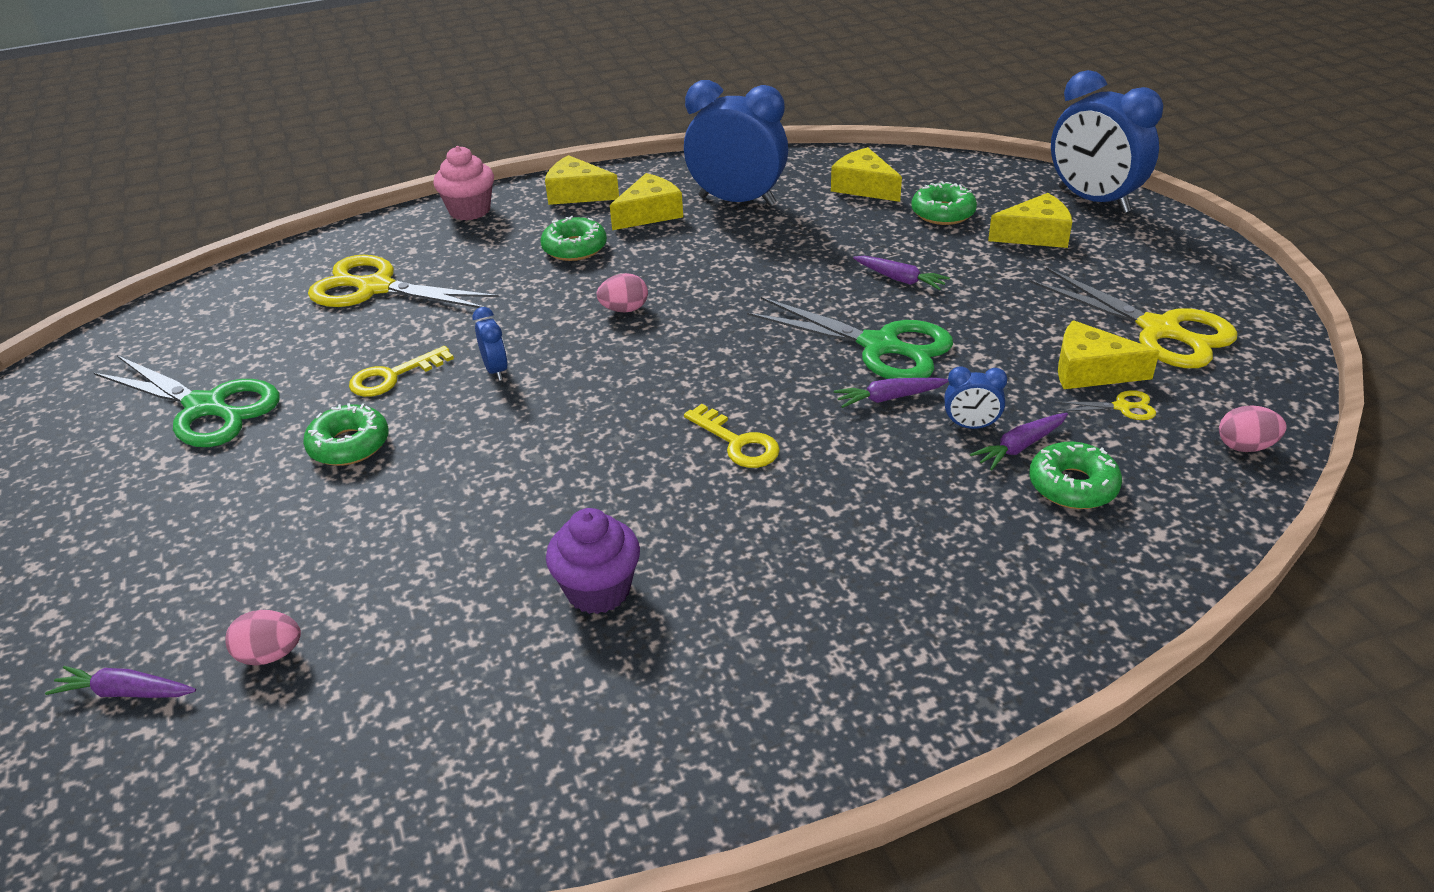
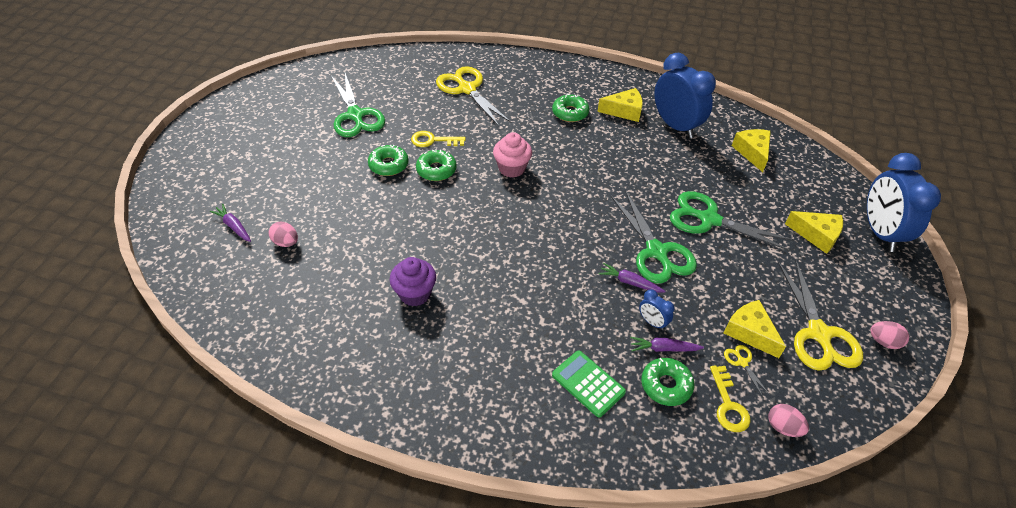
camera: 35 degrees right, 10 degrees up
pink cupcake [433,146,494,221] -> pink cupcake moved to [493,132,532,178]
blue clock [473,307,508,381] -> none
yellow cheese [545,155,619,205] -> none
pink egg [597,273,648,312] -> pink egg moved to [870,321,909,349]
yellow key [684,404,780,468] -> yellow key moved to [710,365,750,432]
purple carrot [853,256,950,290] -> green scissors [670,191,794,251]
green donut [911,181,977,225] -> green donut moved to [416,149,457,181]
yellow scissors [1055,390,1156,420] -> yellow scissors turned 150 degrees counterclockwise [724,345,770,397]
none -> green calculator [552,351,626,417]

